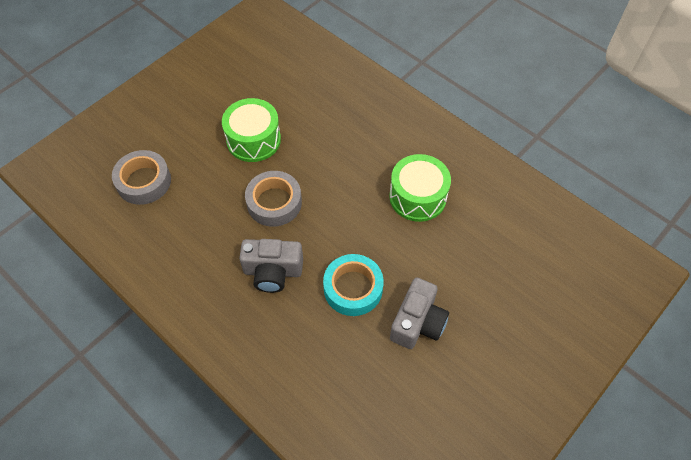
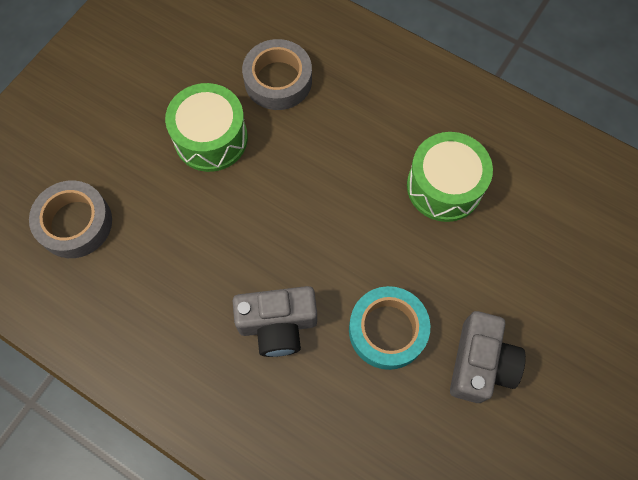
camera: 10 degrees left, 10 degrees up
grey tape [245,171,302,227] -> grey tape moved to [242,39,312,110]

